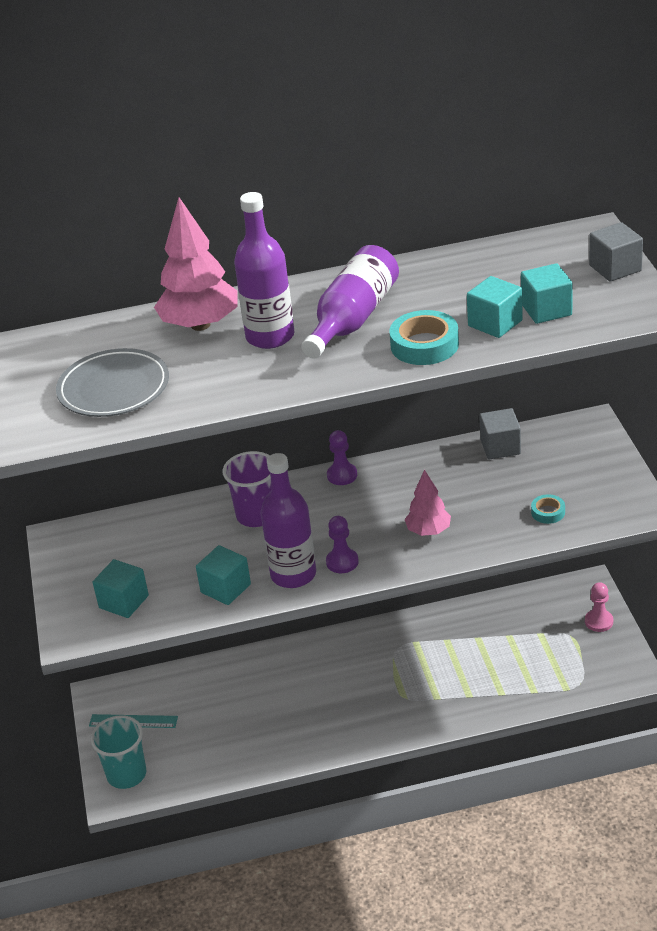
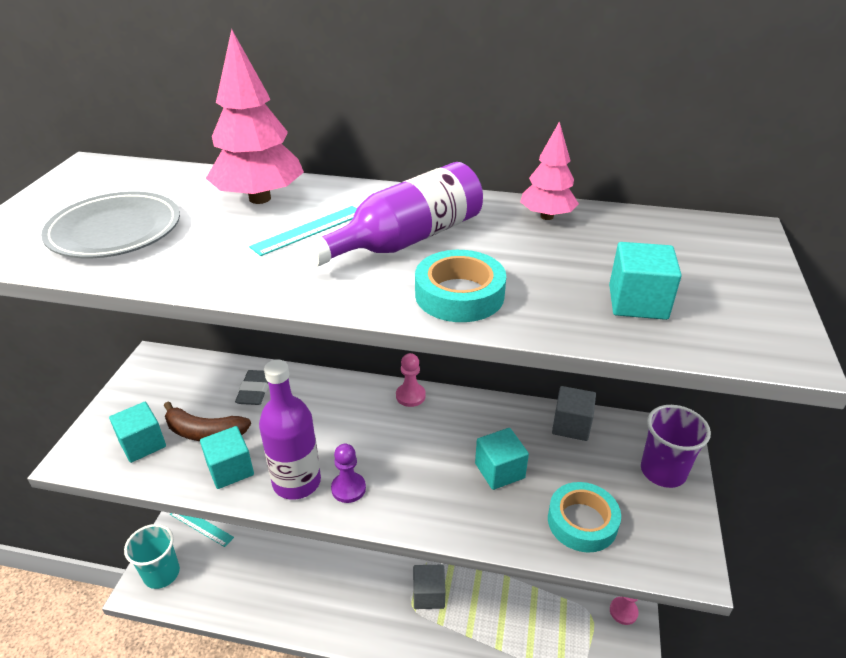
camera: 20 degrees right, 0 degrees up
purple cup [223,451,271,527] -> purple cup moved to [641,405,711,488]
purple bottle [234,192,295,349] -> turquoise ruler [249,206,357,256]
purple pawn [327,430,357,485] -> pink pawn [396,353,426,407]
pink tree [405,469,451,536] -> pink tree moved to [520,121,579,220]
turquoise cube [467,276,523,338] -> turquoise cube moved to [475,428,529,490]
turquoise tape [531,494,565,524] -> turquoise tape [548,482,621,553], size x1.82
grey cube [589,222,643,282] -> grey cube moved to [413,565,446,609]
none -> brown banana [164,402,251,441]
none -> grey eraser [235,370,269,405]

